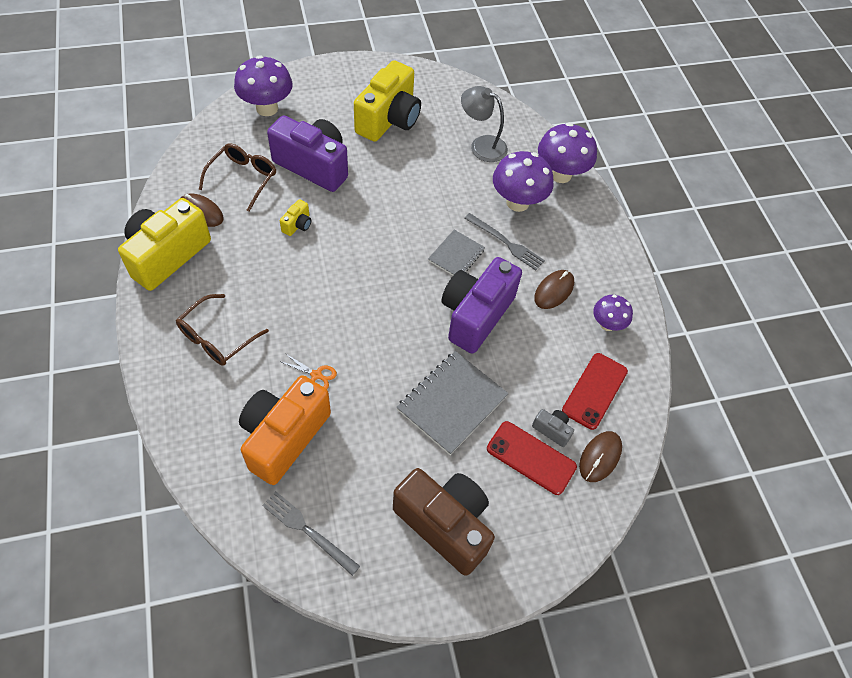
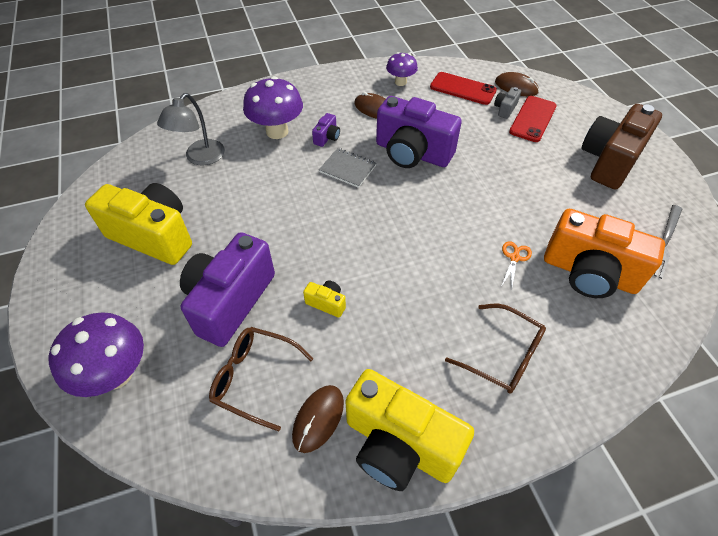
camera: 90 degrees left, 5 degrees down
grey notebook [396,351,509,455] -> none
grey fork [464,213,545,270] -> purple camera [312,113,340,147]
purple mushroom [538,123,597,183] -> none

